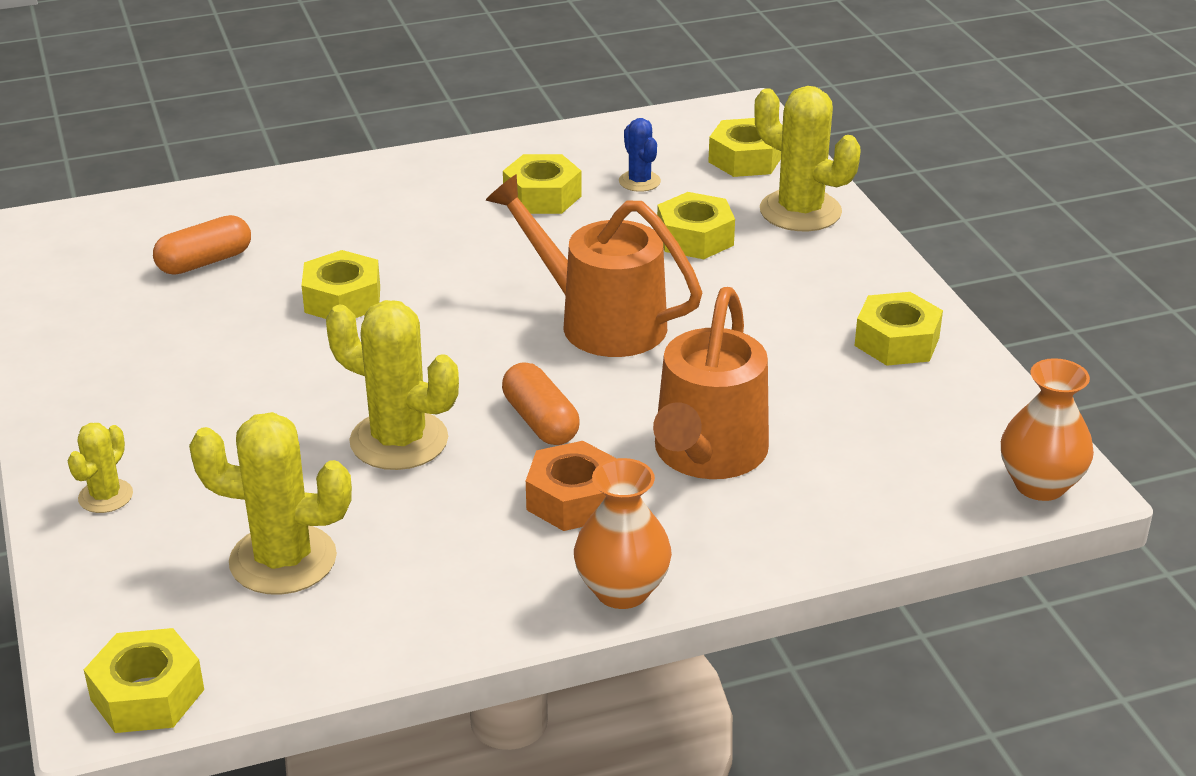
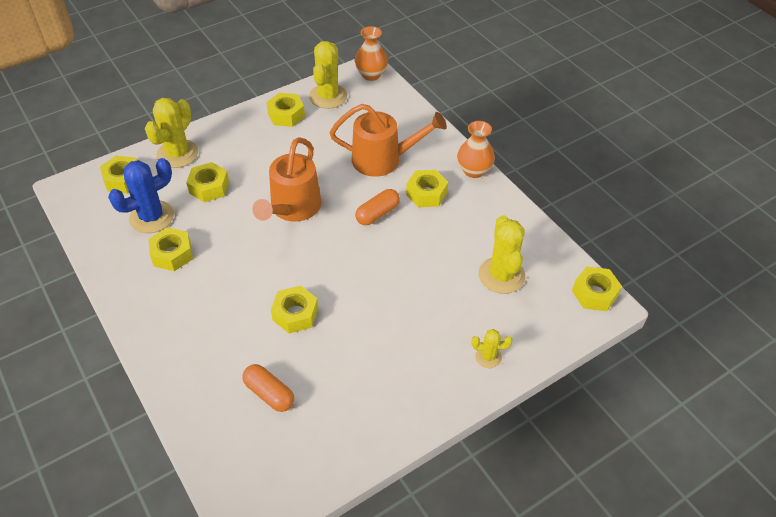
camera: 105 degrees left, 15 degrees up
yellow cactus [326,300,459,470] -> yellow cactus moved to [309,41,347,109]
orange nut [526,441,617,531] -> yellow nut [406,170,448,207]
blue cactus [619,118,661,192] -> blue cactus [108,158,174,233], size x1.90

